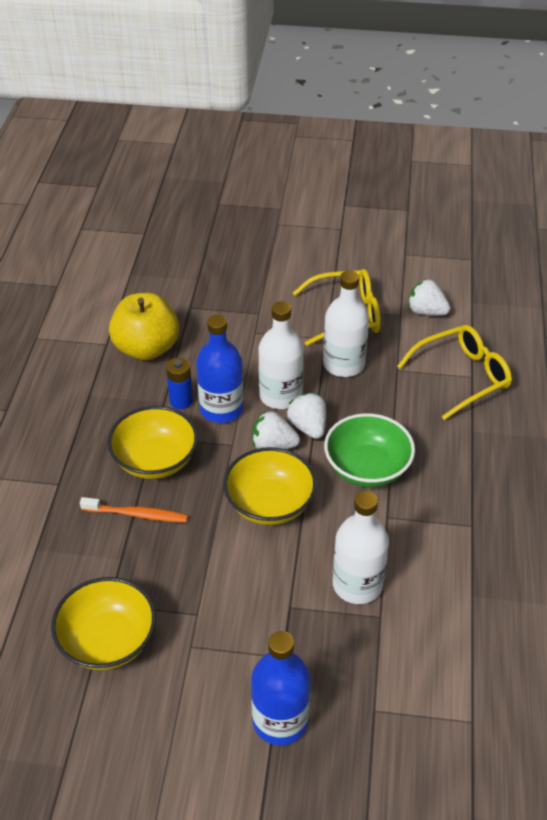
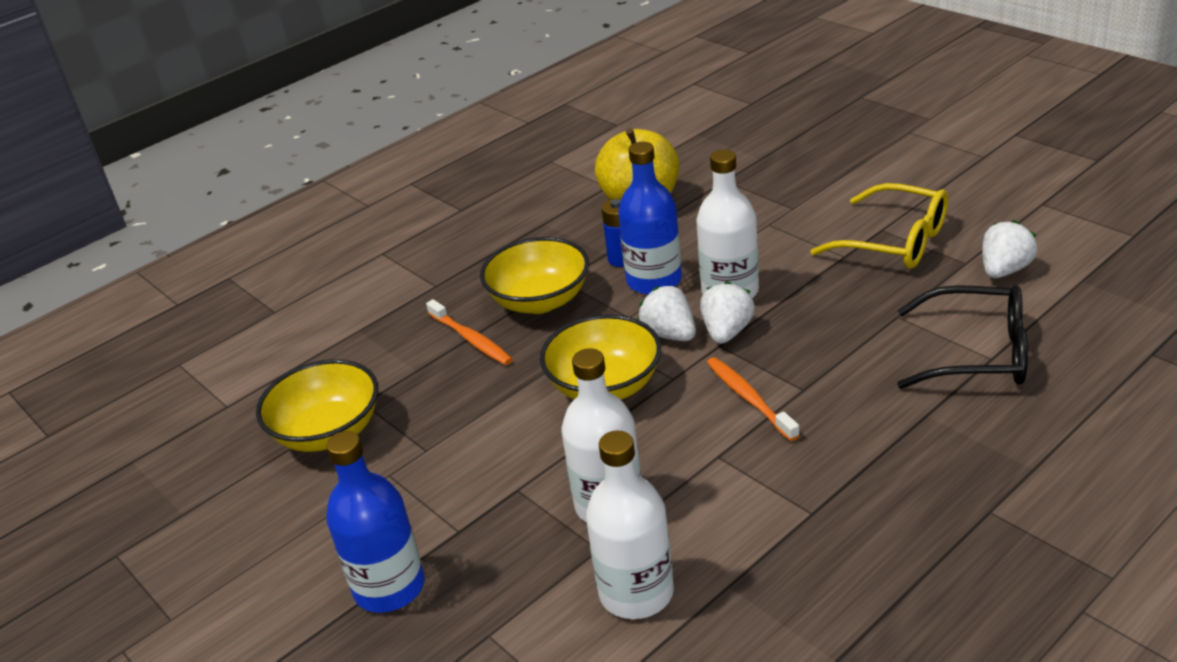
camera: 45 degrees right, 10 degrees down
white bottle [323,271,369,377] -> white bottle moved to [586,431,674,619]
green bowl [324,413,415,487] -> orange toothbrush [707,357,800,441]
yellow glasses [397,325,512,420] -> black glasses [897,285,1028,389]
white strawberry [408,279,450,316] -> white strawberry turned 60 degrees clockwise [982,220,1037,278]

